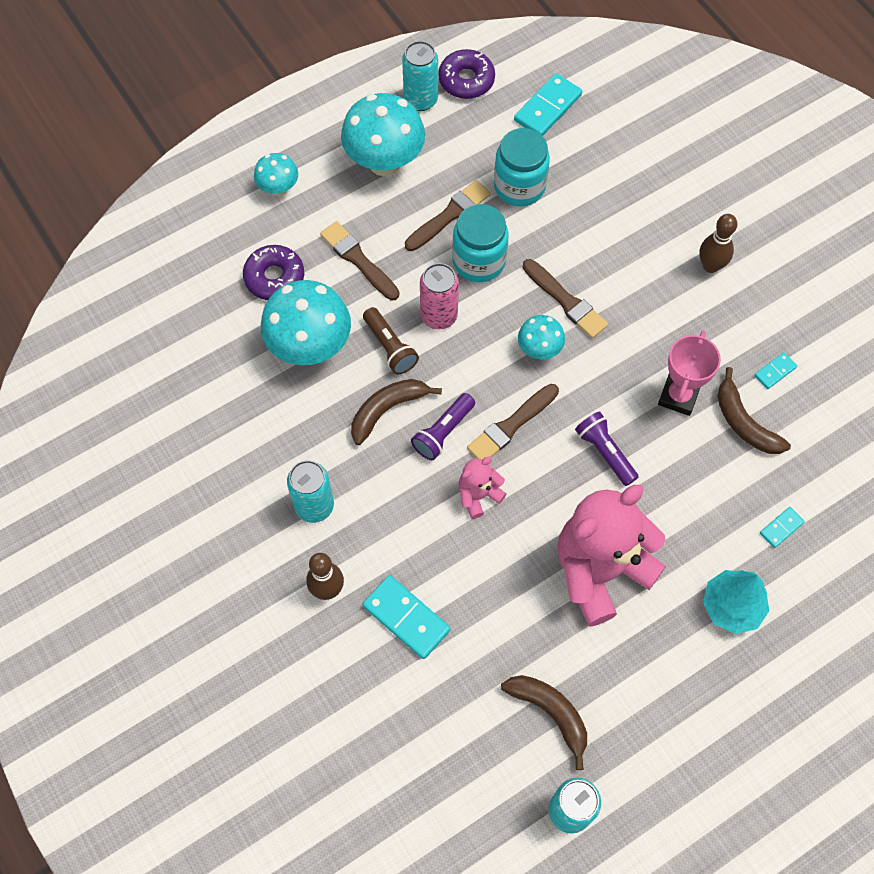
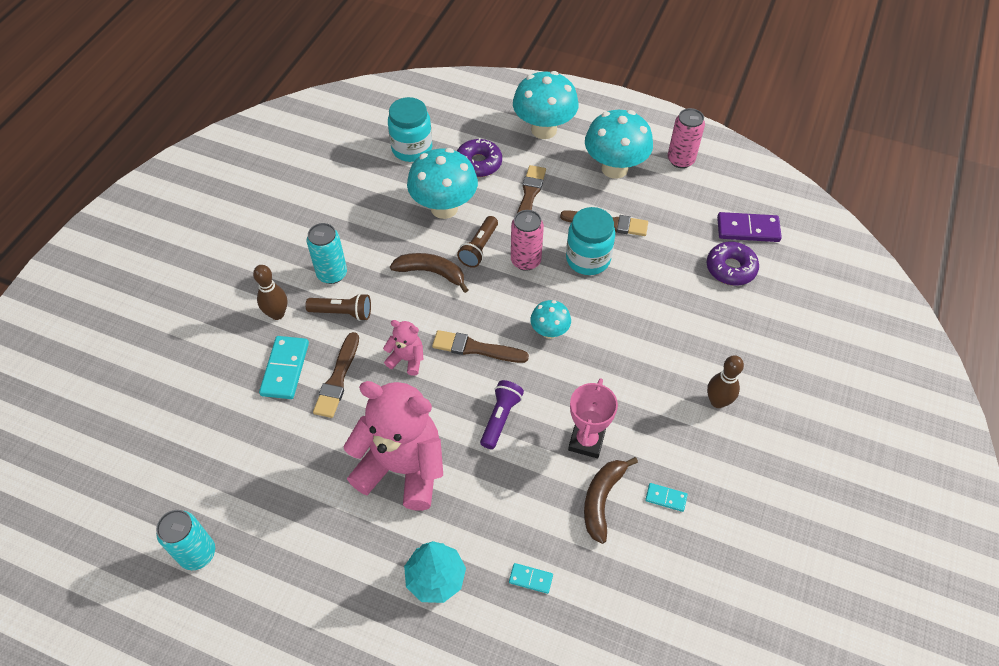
camera: 55 degrees right, 10 degrees down
turquoise mushroom [254,153,298,196] -> turquoise mushroom [513,71,579,139], size x1.88
turquoise can [402,41,438,111] -> pink can [668,108,705,168]
purple flashlight [411,393,475,460] -> none
purple donut [438,49,495,99] -> purple donut moved to [707,242,759,285]
turquoise jar [494,128,550,206] -> turquoise jar moved to [388,97,432,162]
brown banana [501,675,587,770] -> none
turquoise domino [514,73,582,136] -> purple domino [717,212,782,242]
brown brush [523,259,608,338] -> brown brush moved to [313,332,359,418]
pink trophy [658,330,721,416] -> pink trophy turned 60 degrees counterclockwise [568,378,618,458]
none -> brown flashlight [305,293,371,321]

